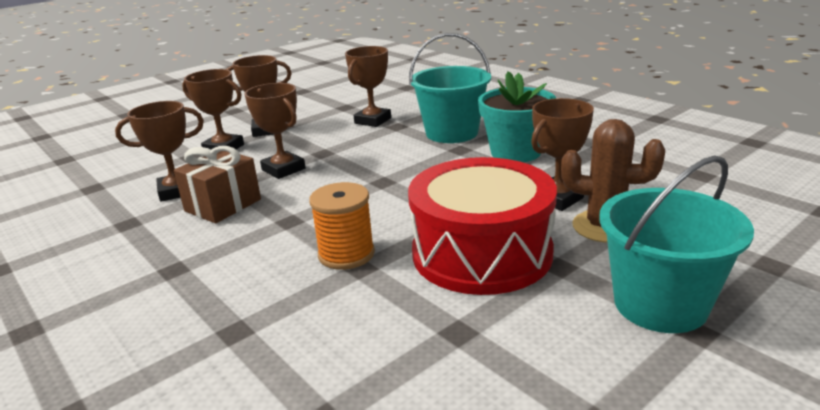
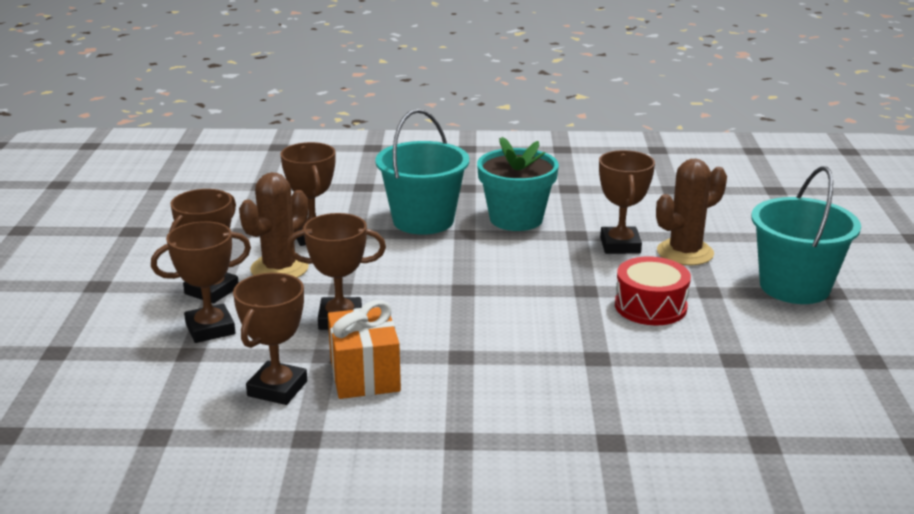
camera: 50 degrees left, 0 degrees up
brown gift [174,146,261,223] -> orange gift [328,300,401,399]
orange spool [309,182,375,270] -> none
red drum [408,157,557,295] -> red drum [615,257,691,325], size x0.55
none -> brown cactus [239,172,309,278]

